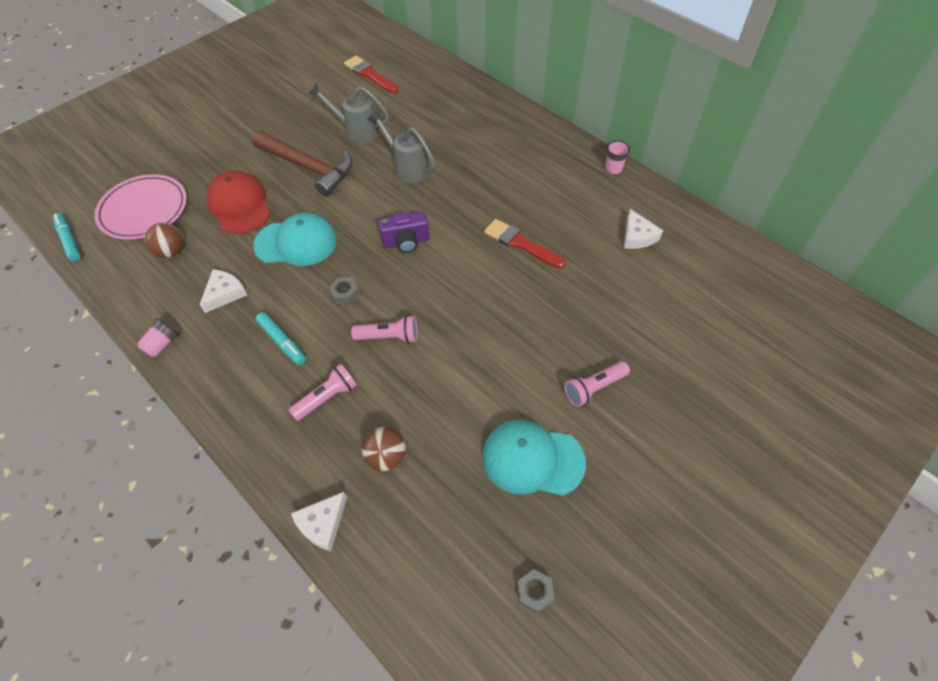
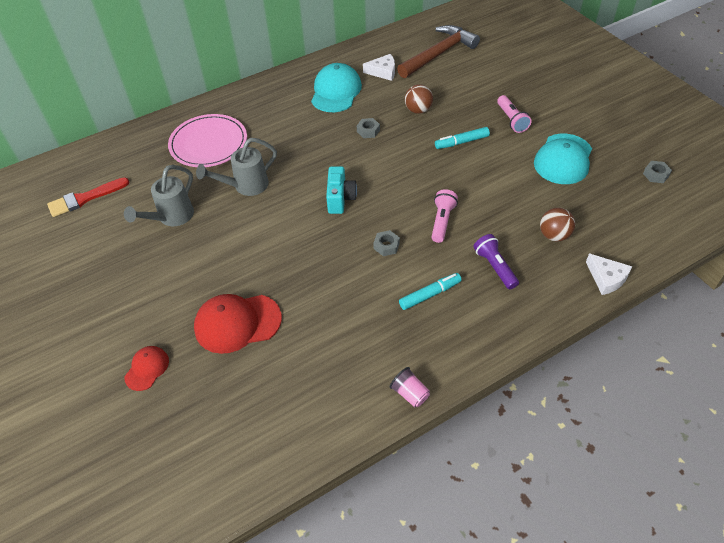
camera: 75 degrees left, 5 degrees down
turquoise marker [53,213,81,261] -> turquoise marker moved to [435,127,490,149]
pink plate [94,174,187,240] -> pink plate moved to [168,114,247,167]
brown ball [144,223,183,258] -> brown ball moved to [405,84,433,114]
white cheese [199,269,247,313] -> none
brown hammer [252,130,353,197] -> brown hammer moved to [397,25,480,78]
turquoise cap [253,212,337,266] -> turquoise cap moved to [311,63,362,112]
pink flashlight [289,363,357,421] -> purple flashlight [474,234,519,289]
purple camera [378,211,429,253] -> turquoise camera [326,166,357,214]
red brush [484,219,566,269] -> grey nut [357,118,380,138]
pink cup [605,140,630,174] -> none
none -> red cap [124,346,169,391]

